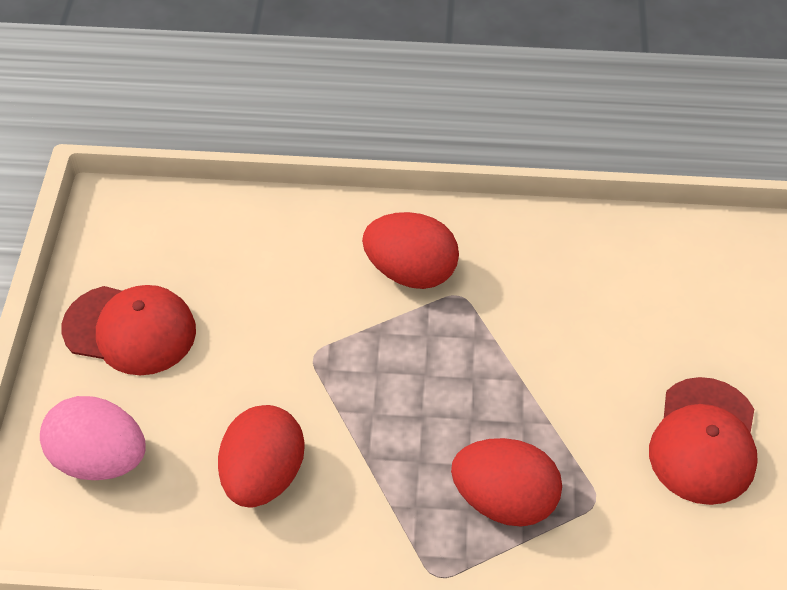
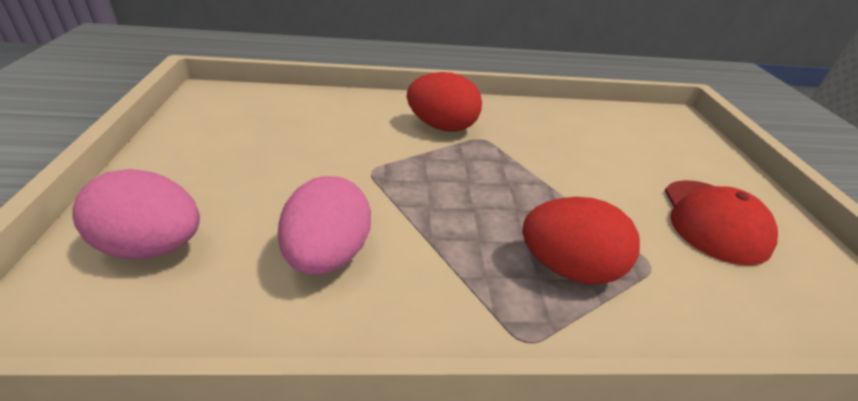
camera: 10 degrees left, 15 degrees down
red cap [62,285,196,375] -> none
red egg [218,405,305,507] -> pink egg [278,176,371,275]

